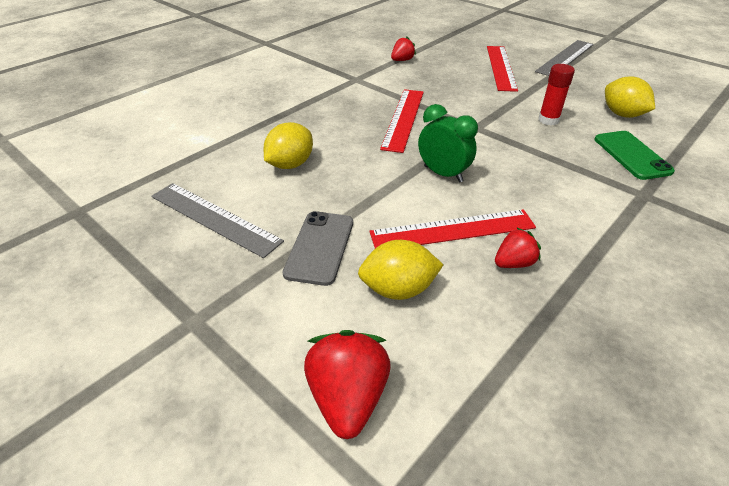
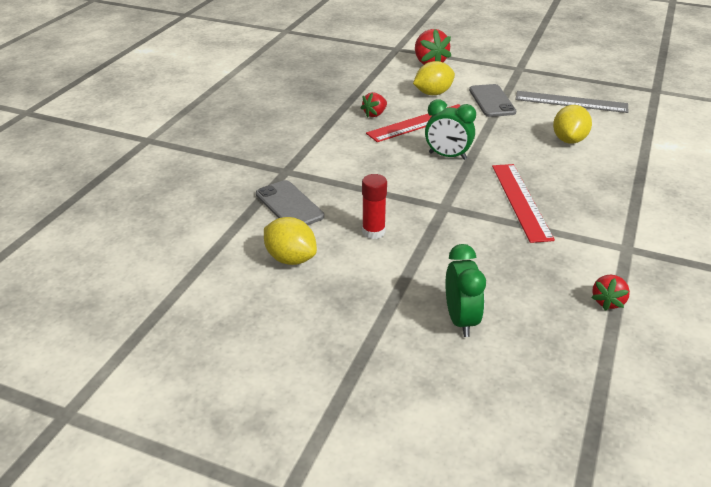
camera: 160 degrees right, 5 degrees down
red ruler [487,46,518,92] -> green clock [445,244,486,337]
grey ruler [535,40,594,76] -> none
green phone [595,131,675,180] -> grey phone [256,180,324,225]

